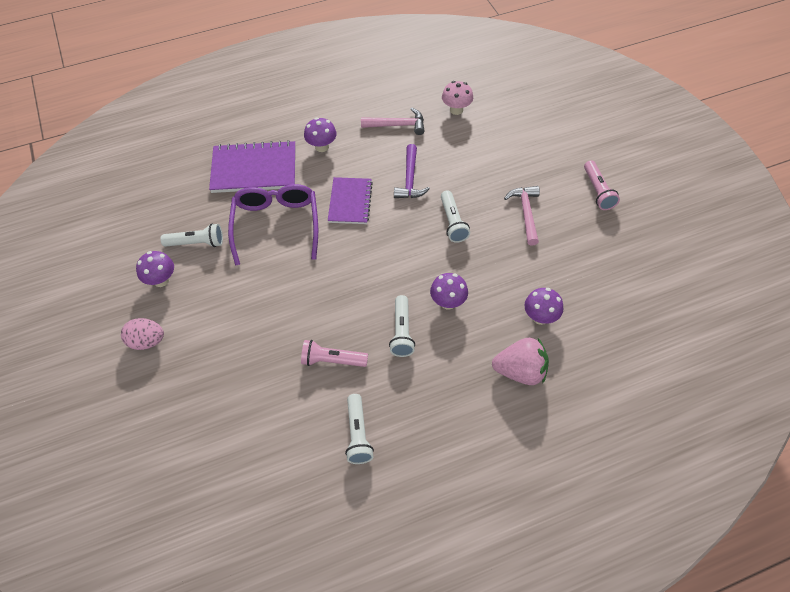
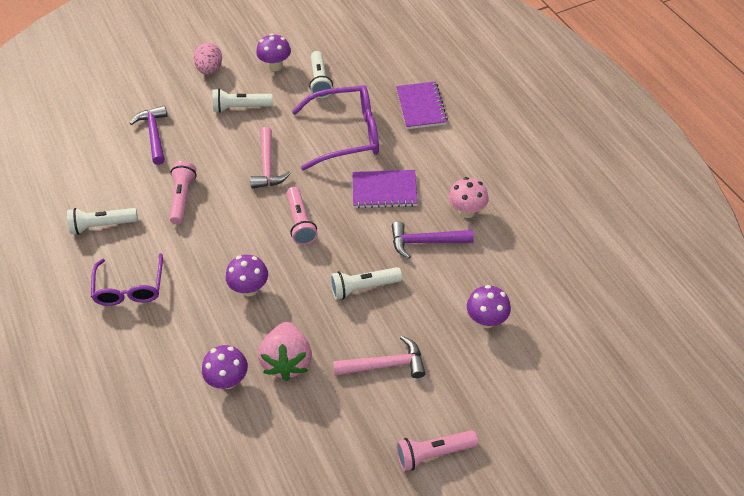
camera: 85 degrees right, 5 degrees down
purple notebook [209,140,295,193] -> purple notebook [396,81,448,129], size x0.65
purple mushroom [304,117,337,152] -> purple mushroom moved to [467,285,511,328]
pink hammer [361,108,425,135] -> pink hammer moved to [250,127,291,189]
white flashlight [389,295,415,357] -> white flashlight moved to [212,88,273,113]
pink mushroom [442,81,473,115] -> pink mushroom moved to [448,177,489,218]
pink strawberry [492,338,549,385] -> pink strawberry moved to [258,322,312,381]
none -> purple glasses [91,253,163,306]
none -> purple hammer [129,105,168,165]
none -> pink flashlight [287,187,318,245]

